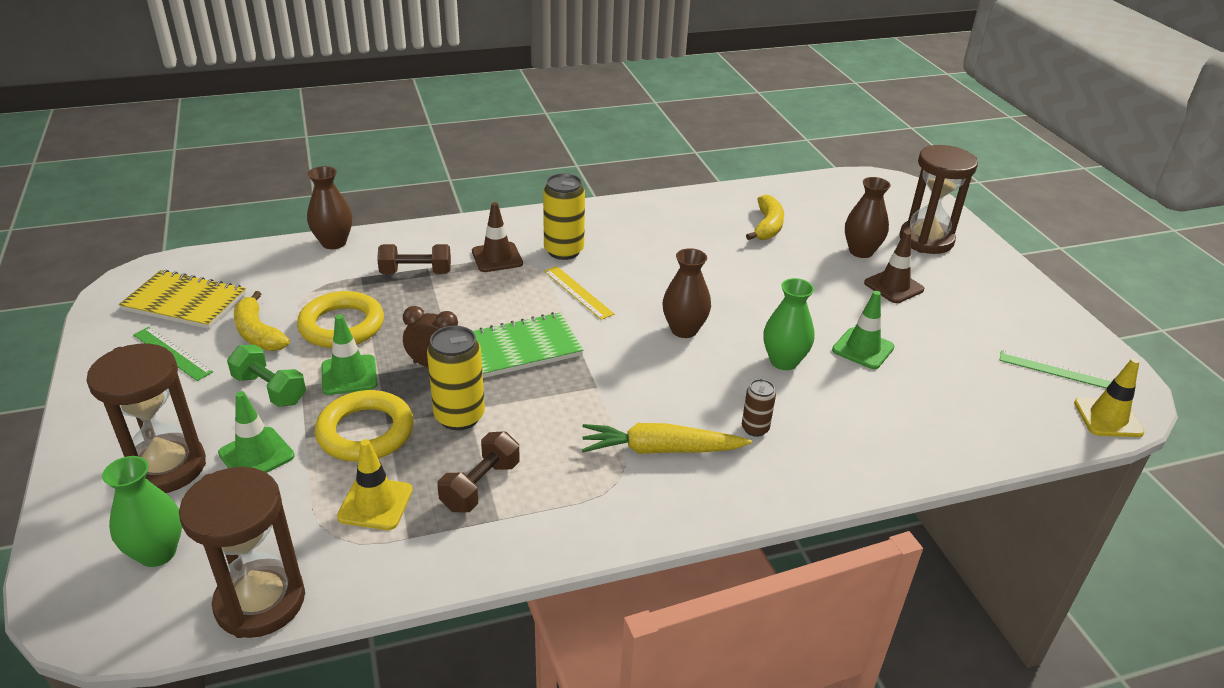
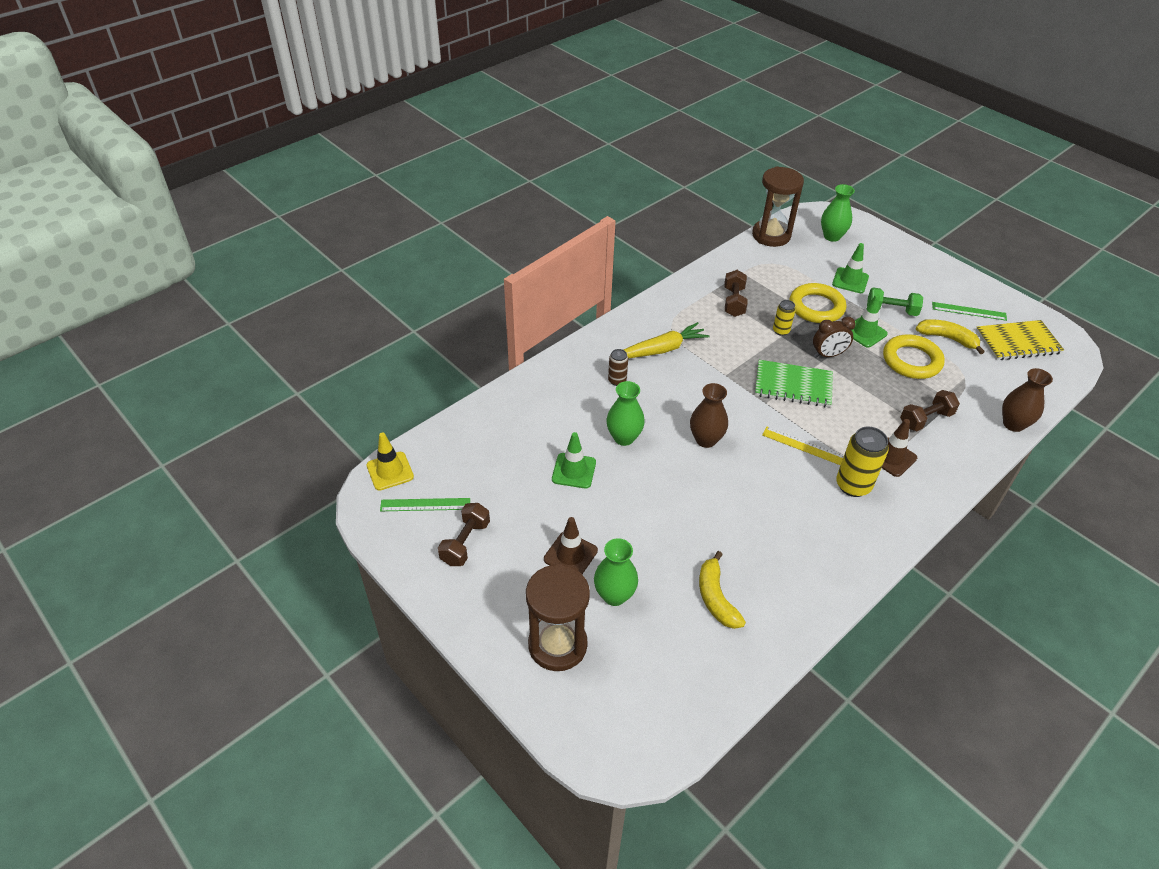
camera: 155 degrees right, 10 degrees up
brown hourglass [86,344,206,493] -> none
yellow traffic cone [337,439,413,530] -> none
yellow can [427,326,485,430] -> yellow can [773,300,796,336], size x0.56
green notebook [473,312,584,378] -> green notebook turned 60 degrees clockwise [755,360,833,407]
brown vase [845,177,891,258] -> green vase [594,538,638,606]
none -> brown dumbbell [438,503,490,566]

